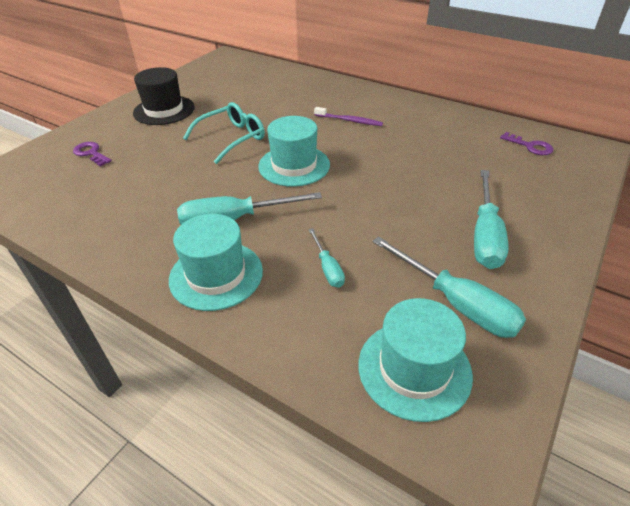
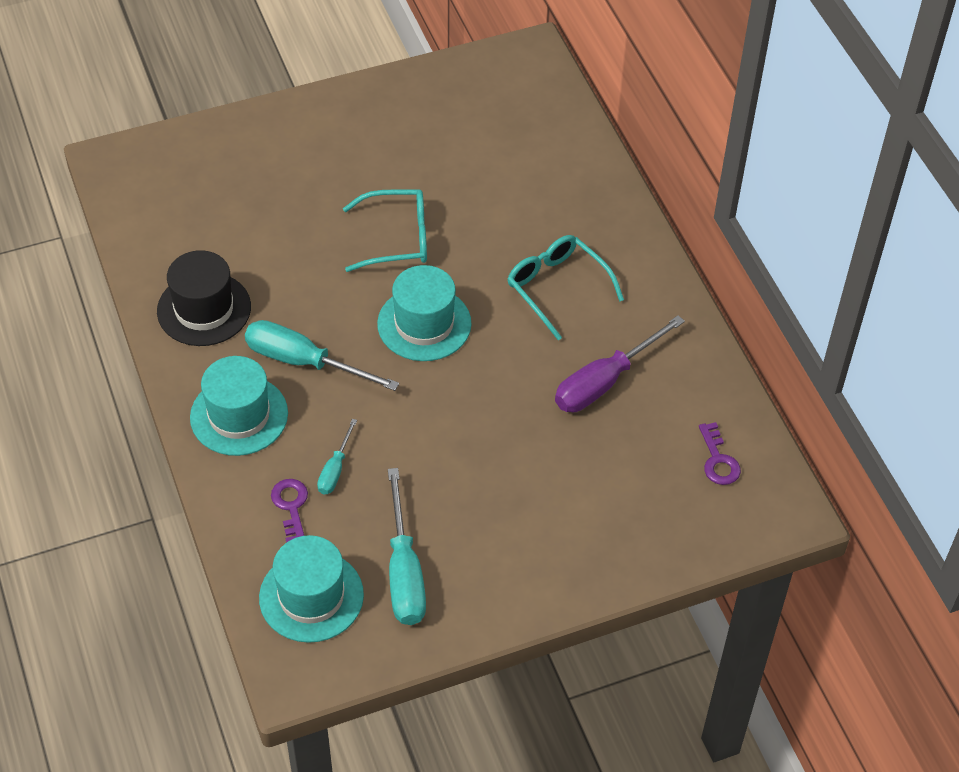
camera: 35 degrees right, 10 degrees up
purple key [73,142,112,166] -> purple key moved to [271,479,308,543]
black hat [133,67,195,125] -> black hat moved to [157,250,251,346]
purple toothbrush [314,107,383,126] -> turquoise glasses [507,235,624,340]
turquoise screwdriver [474,170,509,269] -> none
none -> purple screwdriver [555,315,685,412]

